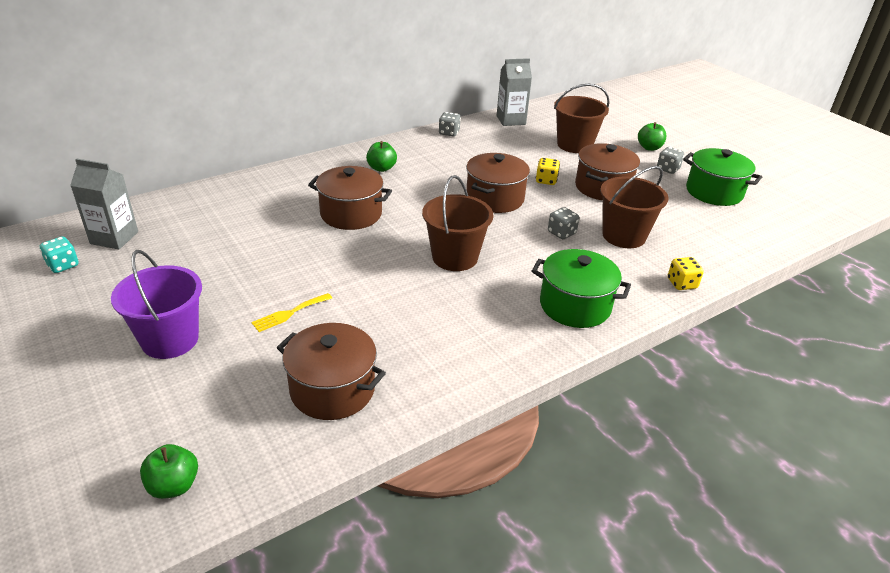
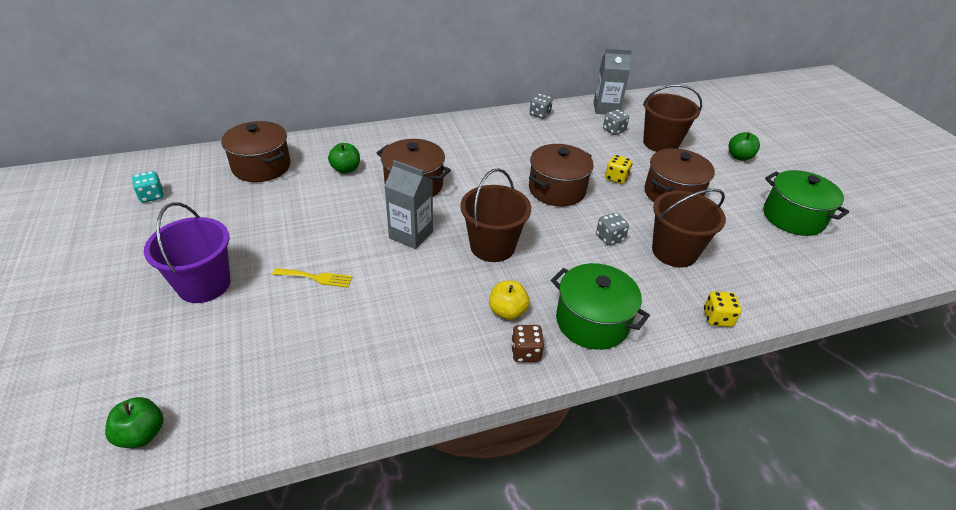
camera: 15 degrees right, 5 degrees up
grey carton [70,159,138,249] -> grey carton moved to [384,160,433,249]
yellow fork [251,293,332,332] -> yellow fork turned 150 degrees counterclockwise [272,268,352,288]
brown pot [277,323,386,420] -> brown pot moved to [221,121,291,182]
green apple [366,141,397,172] -> green apple moved to [328,143,360,174]
grey dice [657,147,684,174] -> grey dice moved to [603,109,629,135]
none -> yellow apple [489,281,530,320]
none -> brown dice [511,325,545,362]

